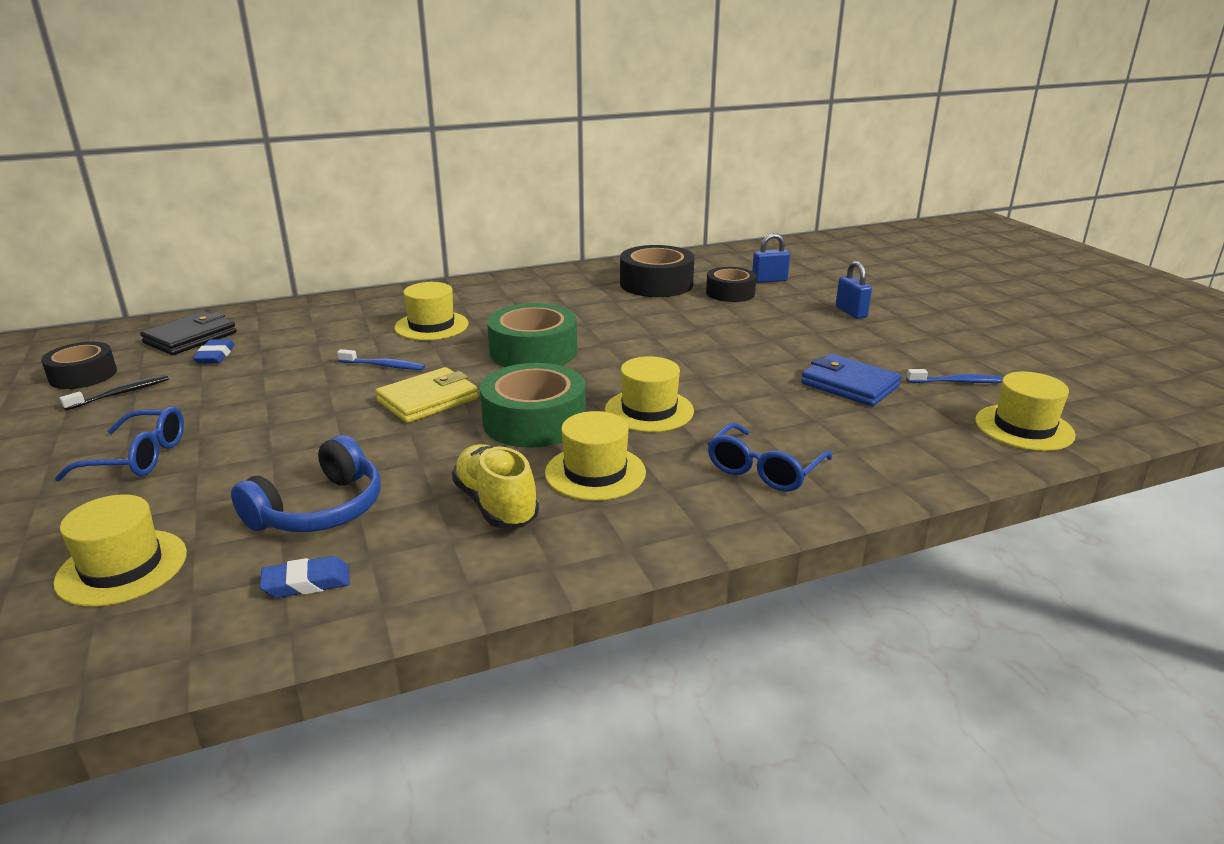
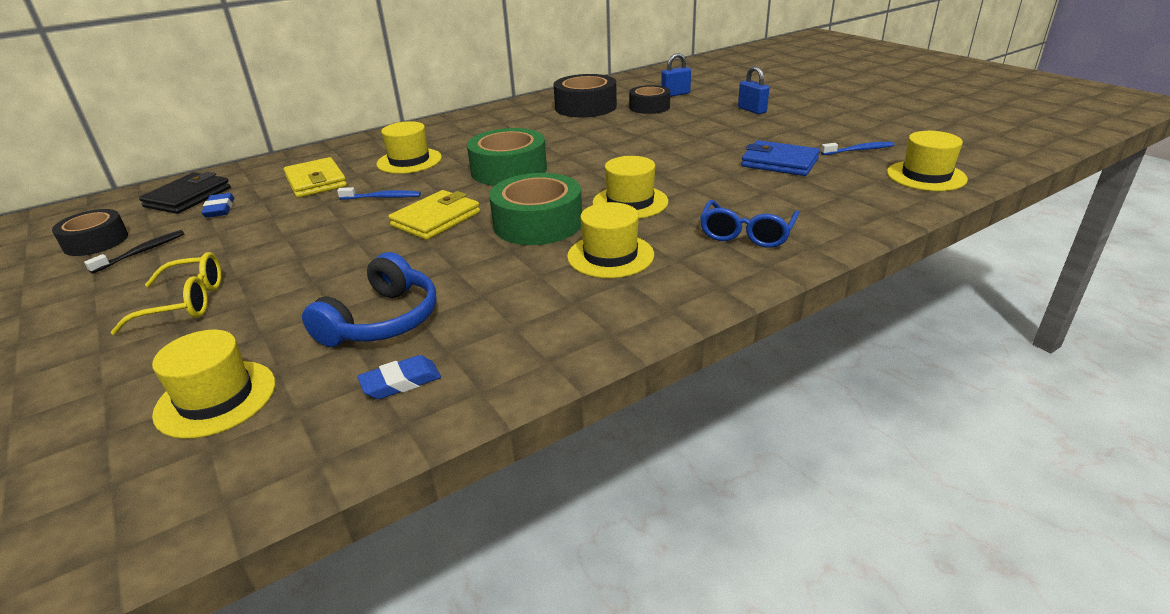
camera: 10 degrees left, 5 degrees up
blue glasses [55,407,184,481] -> yellow glasses [111,252,221,335]
yellow shoe [452,444,539,528] -> none
none -> yellow wallet [283,157,347,198]

